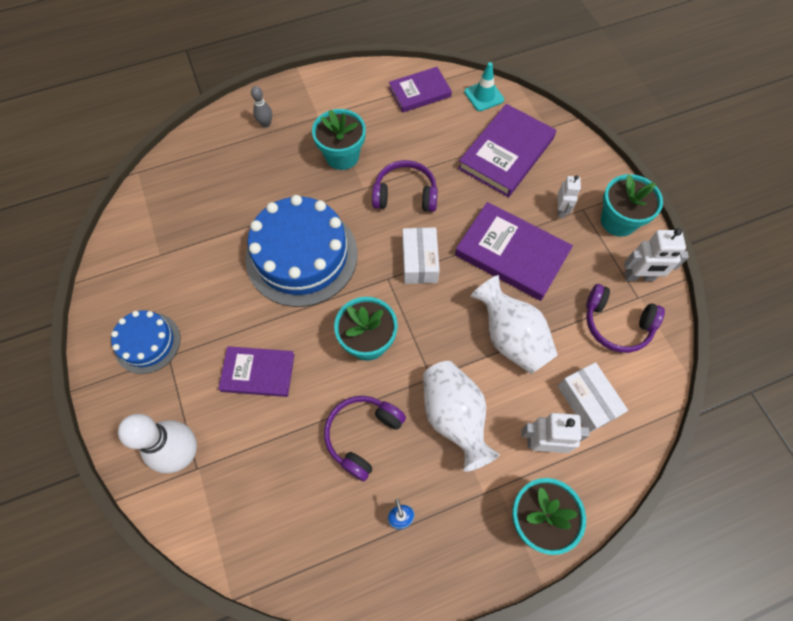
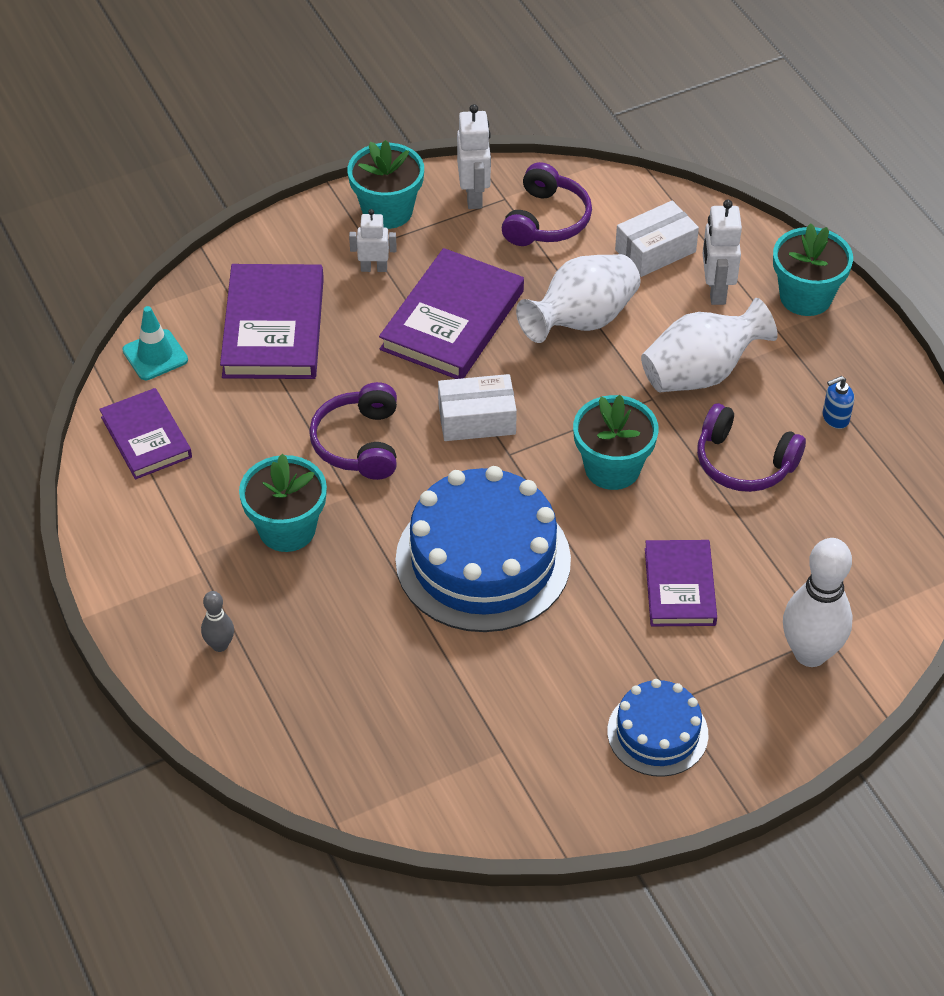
camera: 95 degrees left, 15 degrees down
purple book [458,104,556,197] -> purple book turned 60 degrees clockwise [220,264,324,379]

